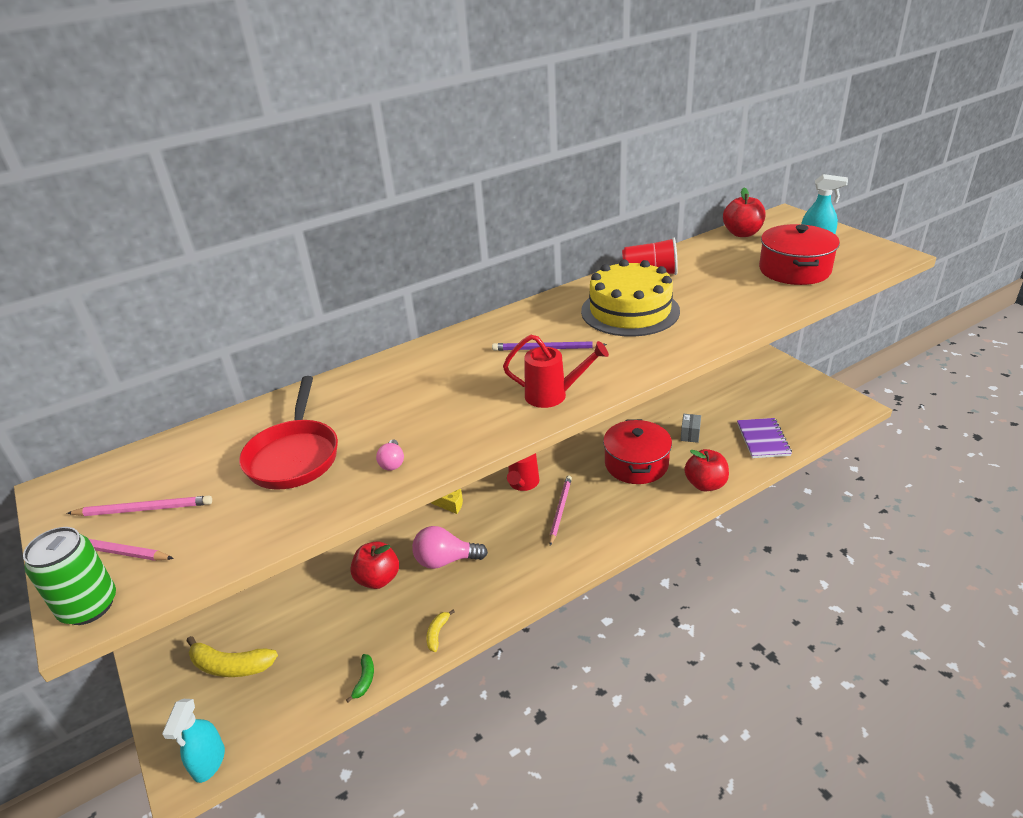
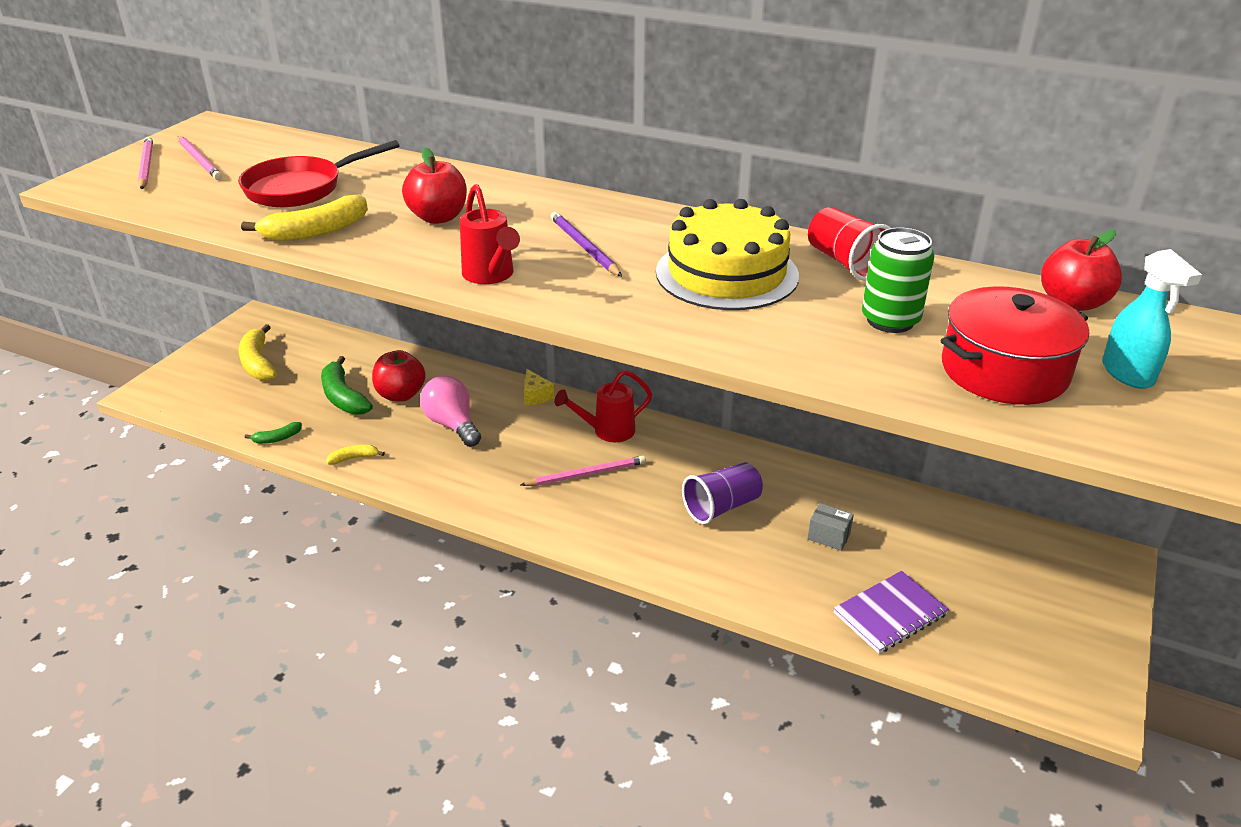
camera: 55 degrees right, 0 degrees up
green can [23,527,116,625] -> green can moved to [862,227,934,333]
turquoise spray bottle [162,699,225,783] -> none
pink light bulb [376,440,404,471] -> yellow banana [241,194,368,242]
red pot [603,419,672,484] -> purple cup [682,462,763,524]
grey box [680,414,701,443] -> grey box turned 45 degrees clockwise [807,503,854,551]
red apple [684,449,729,491] -> red apple moved to [402,147,467,224]
none -> green banana [321,356,373,415]

